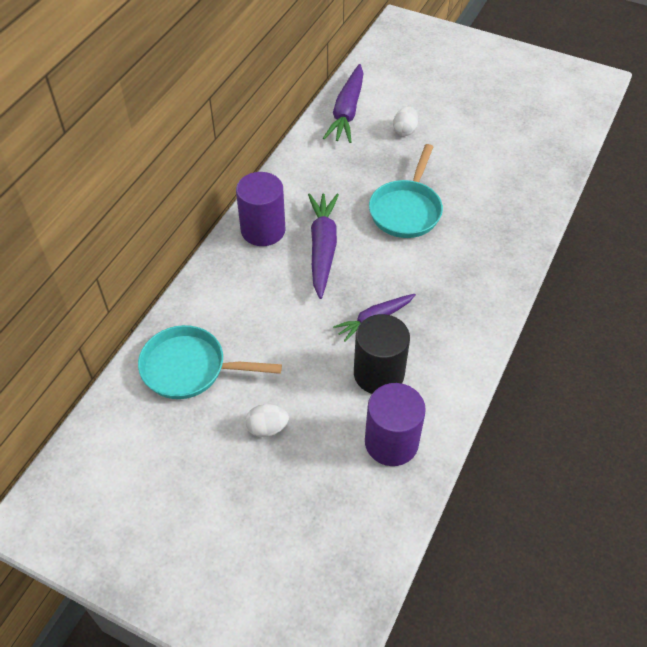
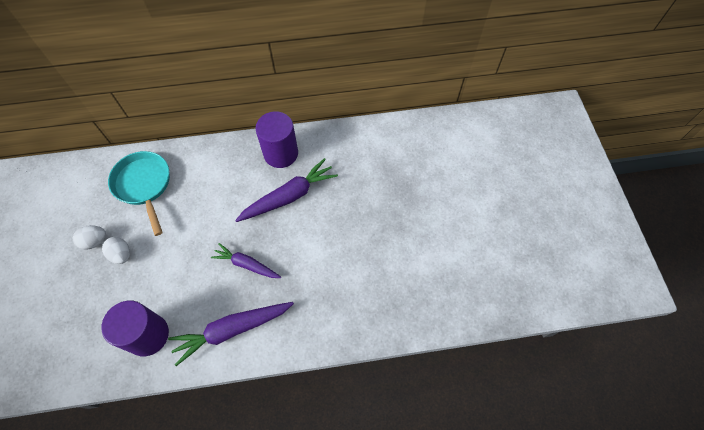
camera: 55 degrees right, 10 degrees up
purple carrot [323,64,364,143] -> purple carrot moved to [168,302,294,366]
black cylinder [354,314,410,394] -> none
turquoise pan [369,144,443,238] -> none
white egg [393,107,418,136] -> white egg moved to [73,225,106,250]

